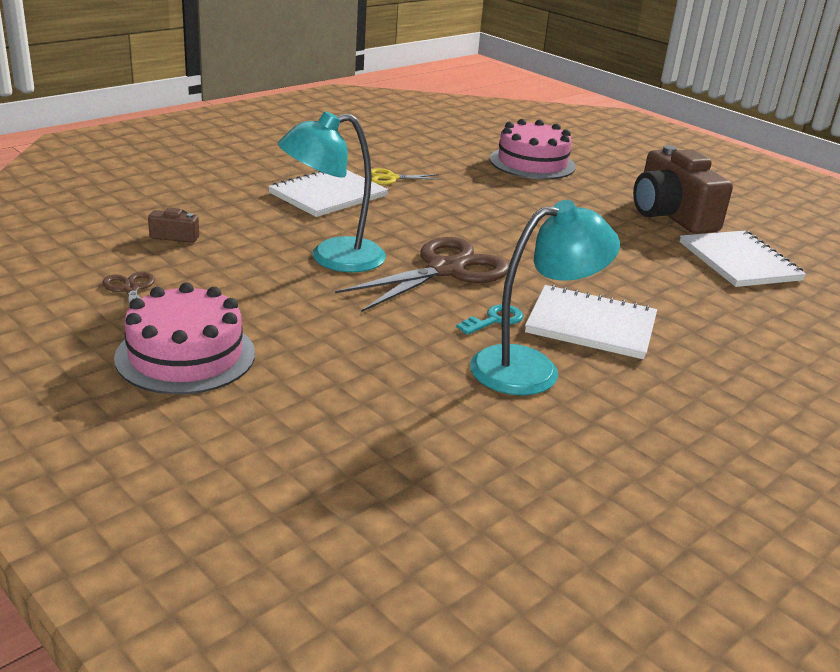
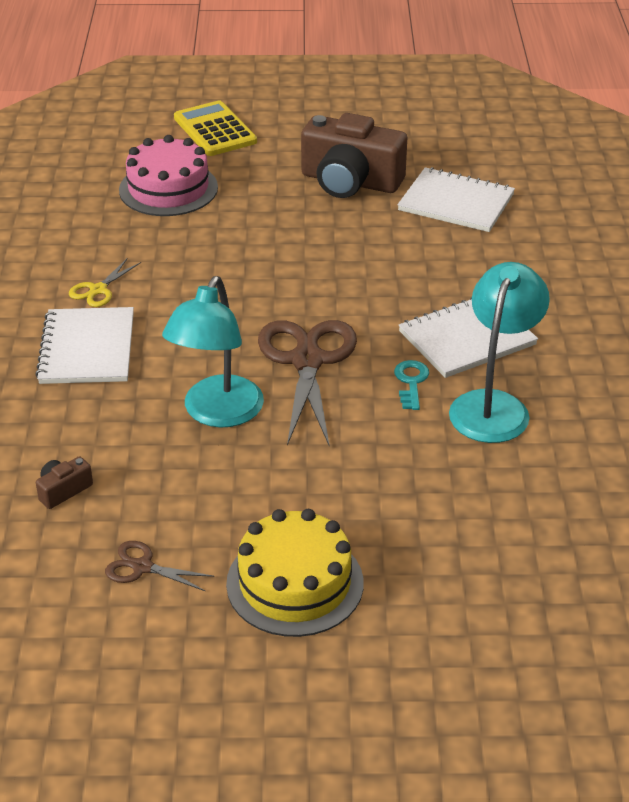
camera: 45 degrees left, 10 degrees up
pink cake [114,282,255,395] -> yellow cake [226,509,363,637]
none -> yellow calculator [174,101,257,156]

